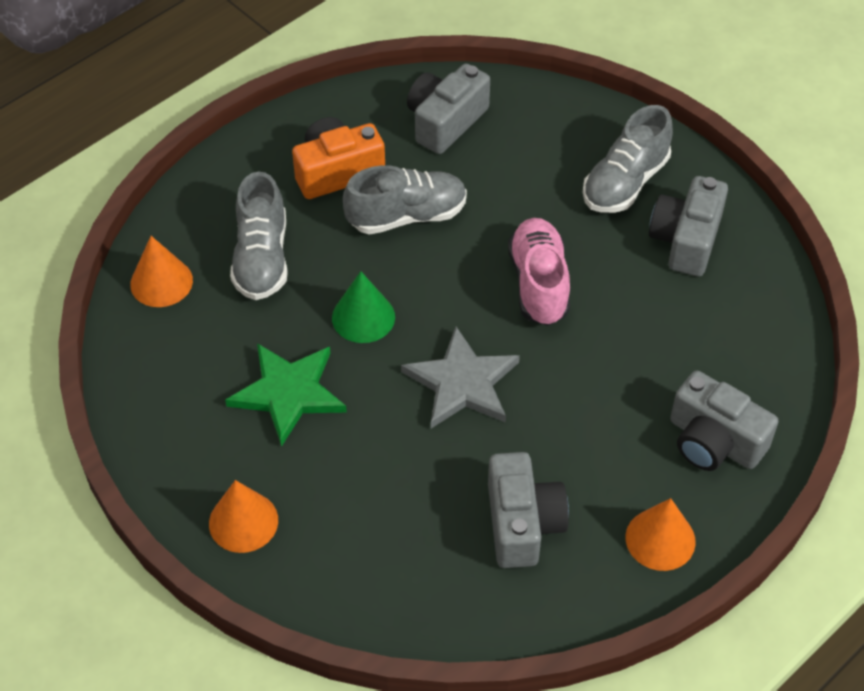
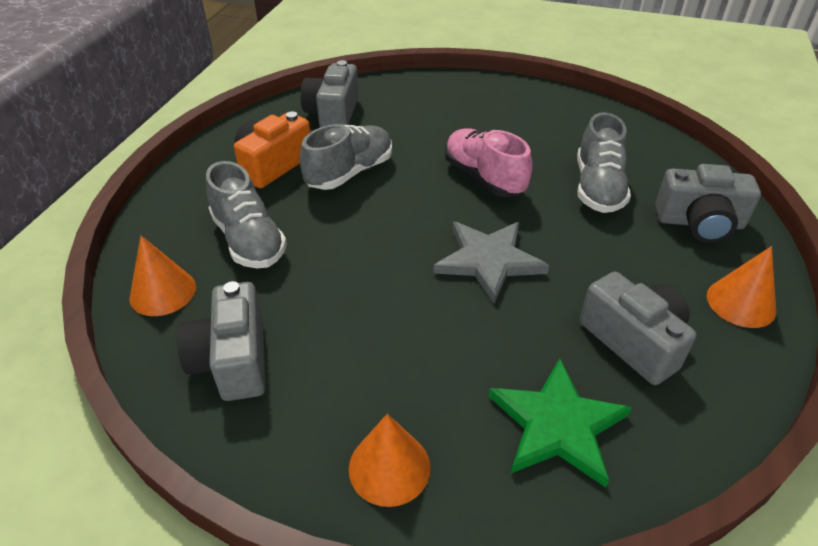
camera: 30 degrees left, 10 degrees down
green star [225,343,347,447] -> green star moved to [489,358,632,488]
green cone [332,271,395,343] -> none
grey shoe [582,105,673,213] -> grey shoe moved to [577,112,631,213]
grey camera [649,176,728,277] -> grey camera moved to [177,281,266,401]

